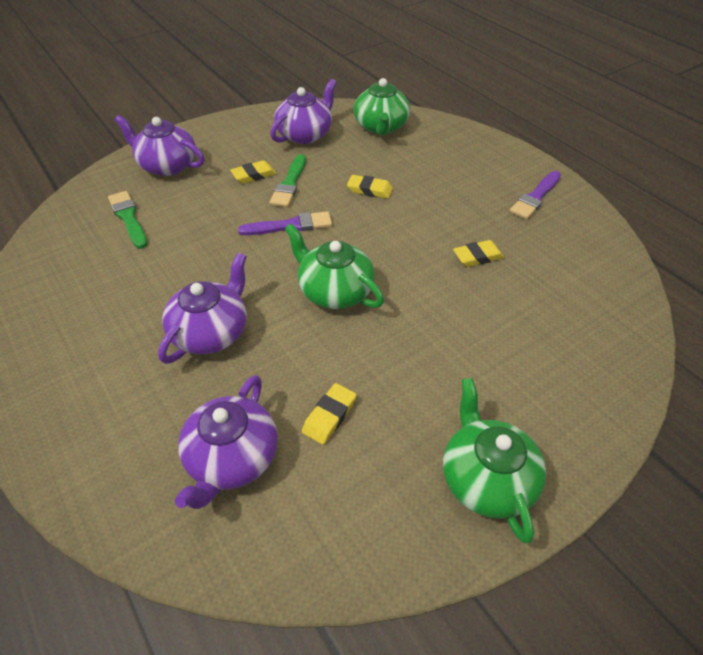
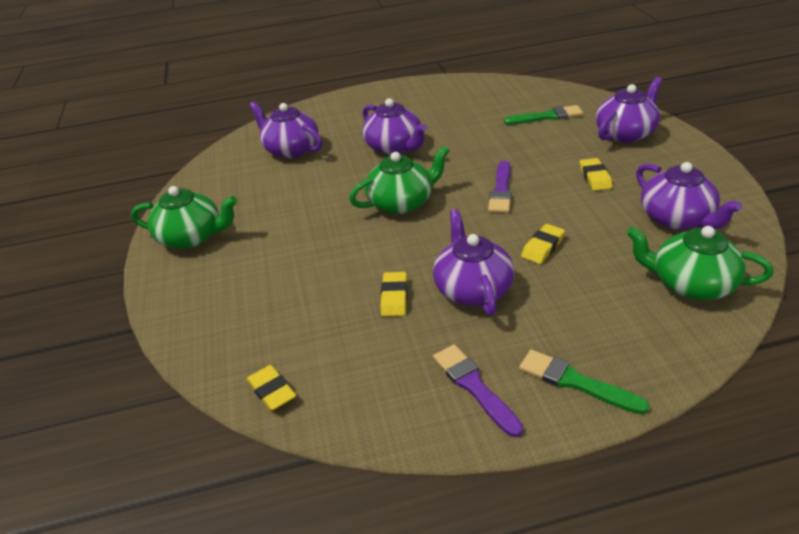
camera: 115 degrees right, 10 degrees down
green brush [269,154,306,207] -> green brush moved to [519,350,650,414]
yellow eraser [302,383,356,445] -> yellow eraser moved to [247,365,296,411]
none -> purple teapot [433,209,514,315]

